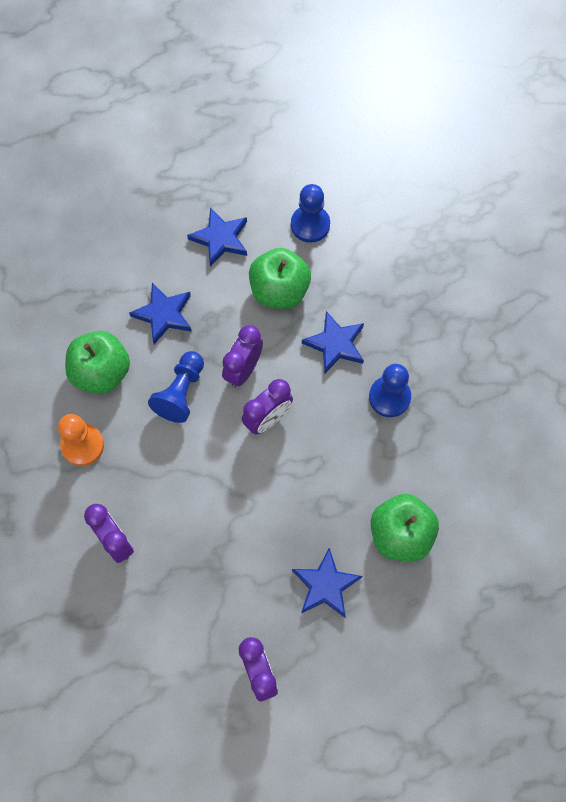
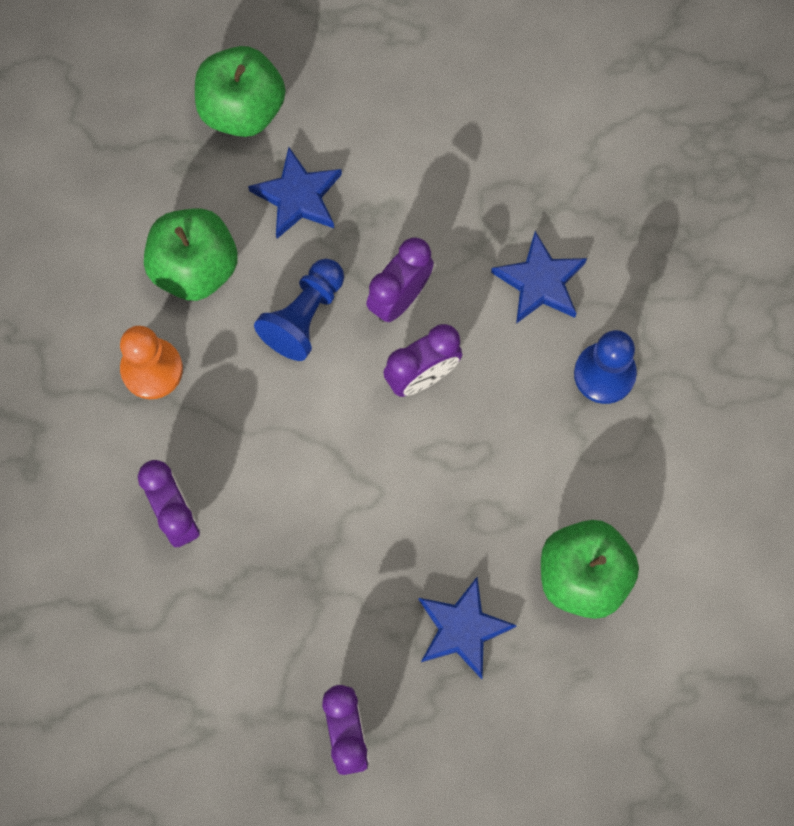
camera: 10 degrees right, 5 degrees up
blue star [187,207,247,267] -> none
green apple [249,248,311,309] -> green apple moved to [195,46,285,137]
blue pawn [291,184,330,243] -> none

